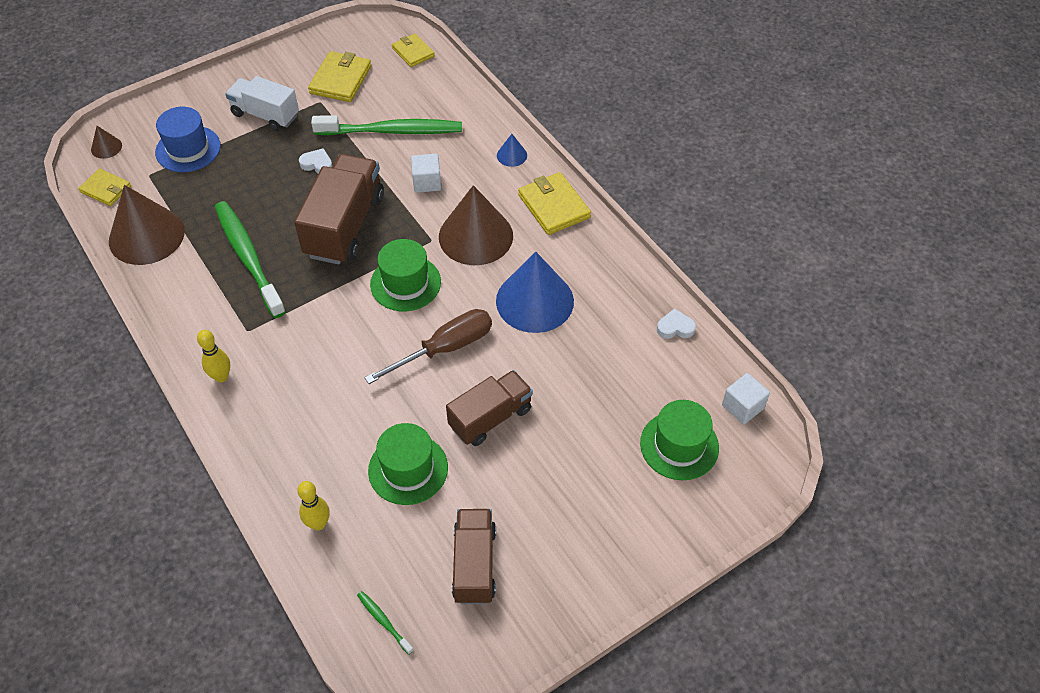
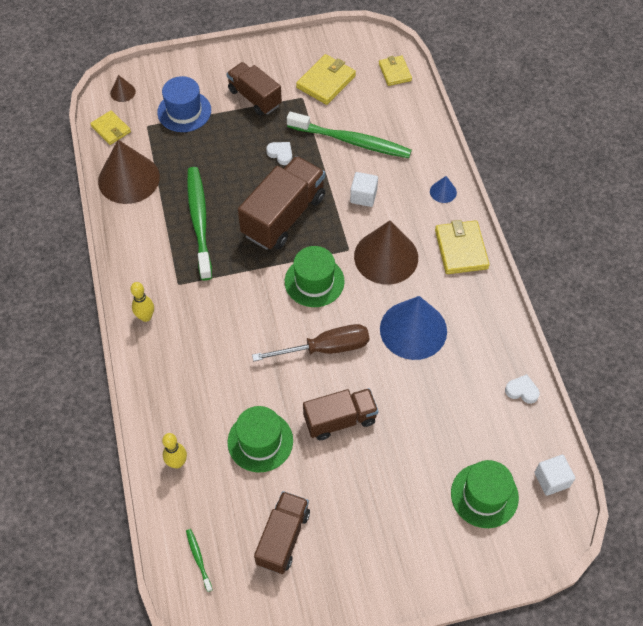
camera: 20 degrees right, 5 degrees up
white truck [225,76,299,131] -> brown truck [226,62,282,115]

